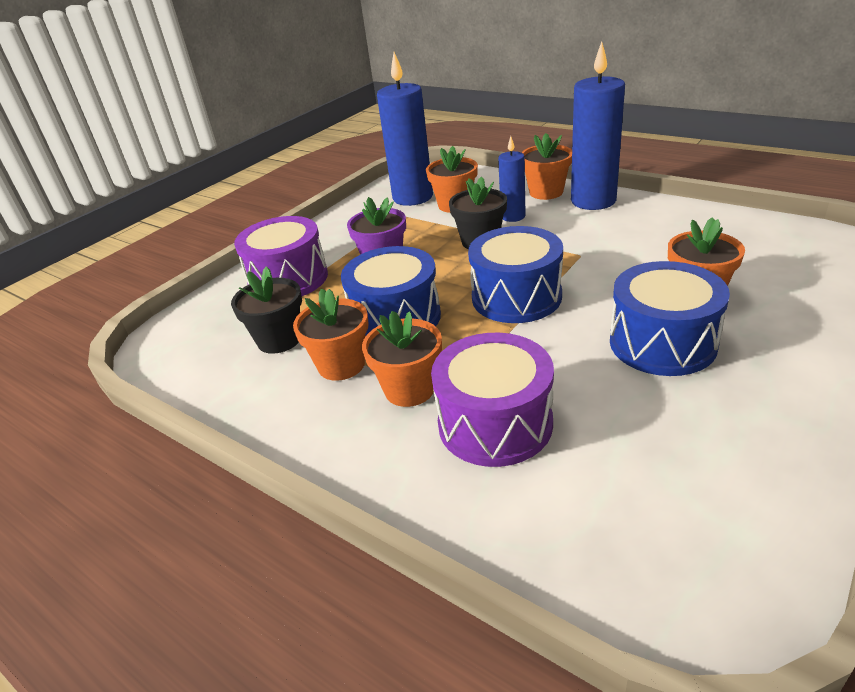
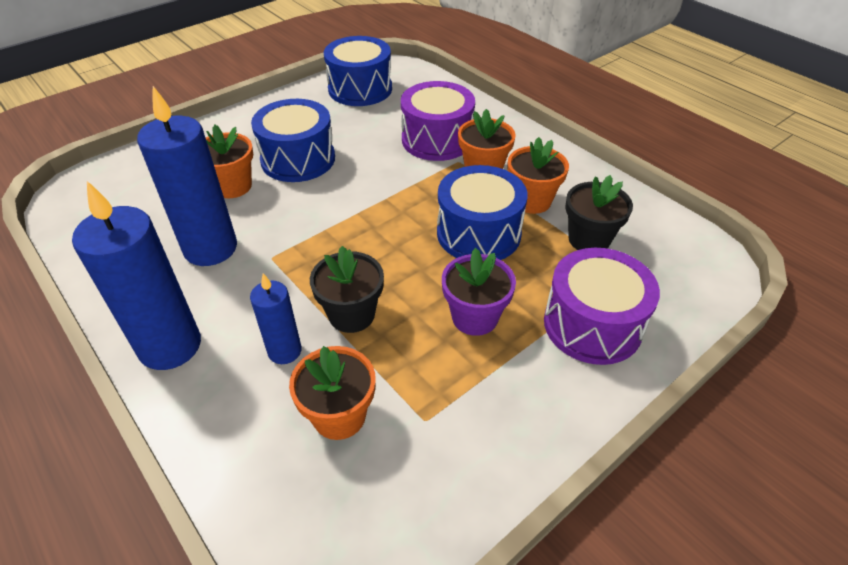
camera: 170 degrees left, 10 degrees up
blue candle [377,52,433,206] -> blue candle moved to [137,86,237,266]
blue drum [468,226,563,323] -> blue drum moved to [324,36,392,106]
orange flower pot [521,133,572,200] -> none

